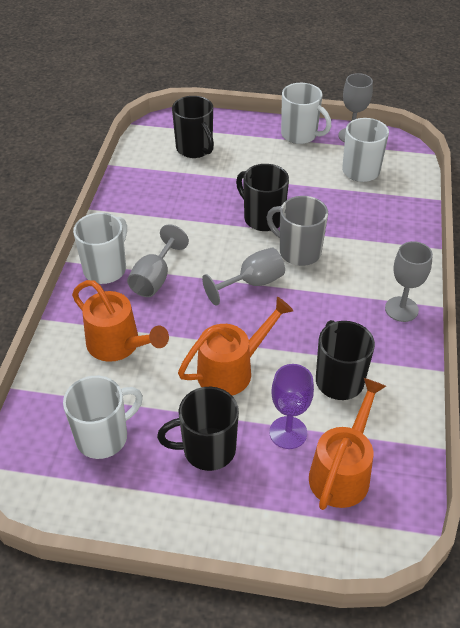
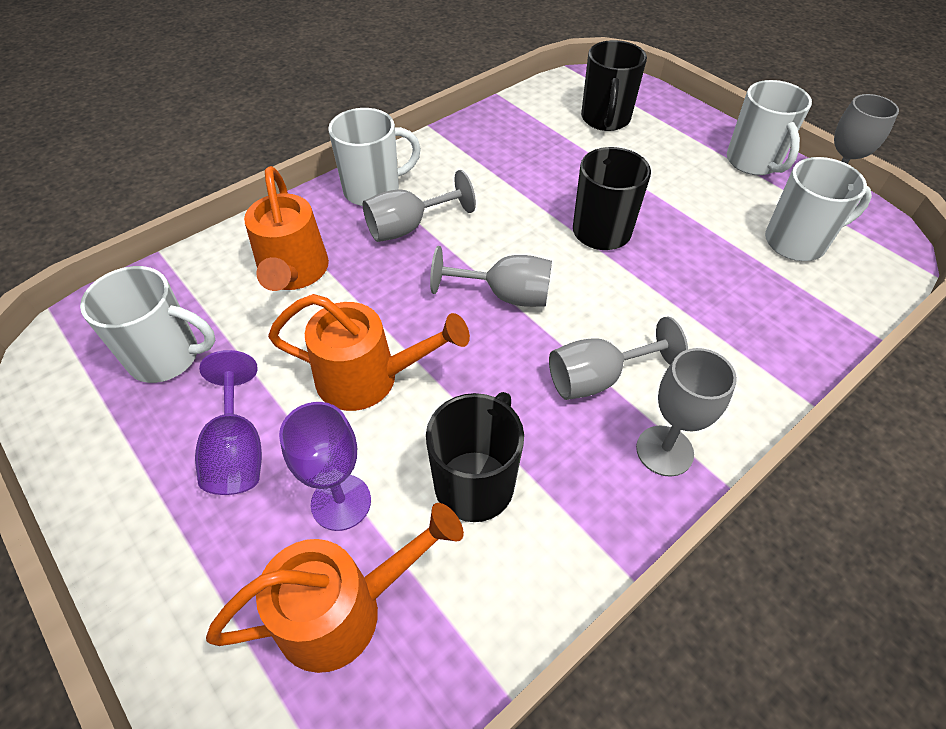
camera: 40 degrees right, 5 degrees up
black mug [157,387,239,471] -> purple goblet [195,350,262,495]
grey mug [267,196,328,266] -> none
none -> grey goblet [549,317,688,400]

